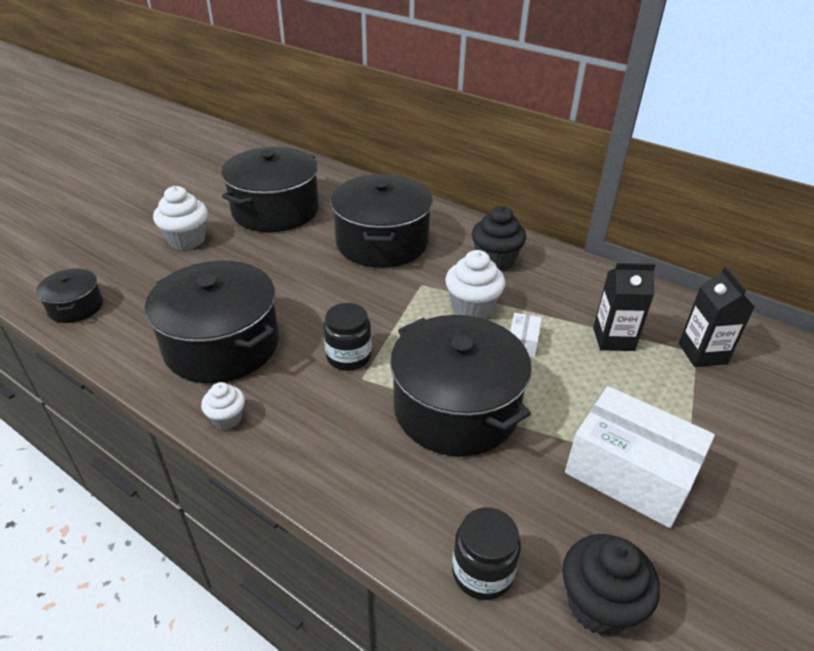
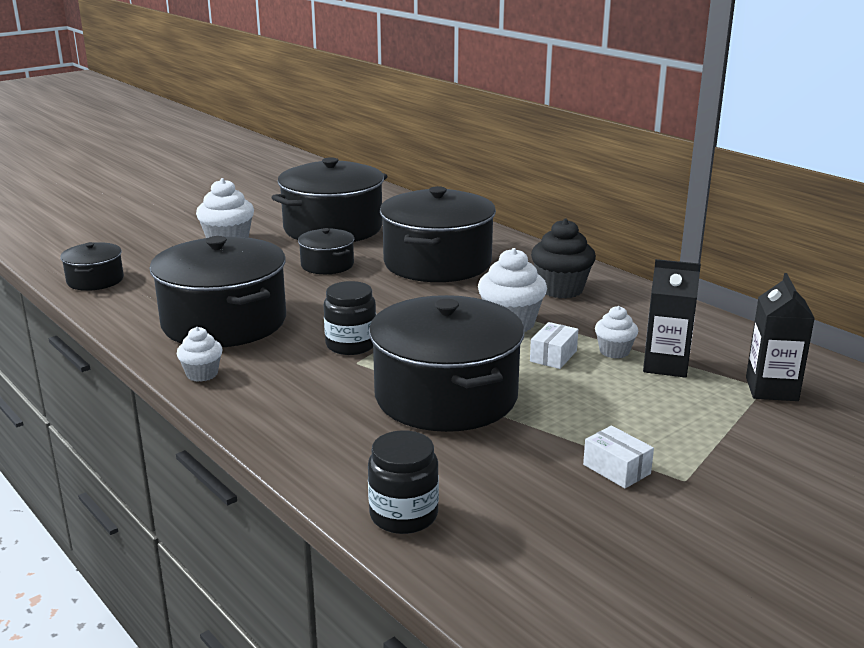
camera: 15 degrees right, 15 degrees down
black cupcake [562,534,660,636] -> none
white box [565,386,715,528] -> white box [583,426,654,488], size x0.43
none -> black pot [298,228,354,274]
none -> white cupcake [595,306,638,359]

